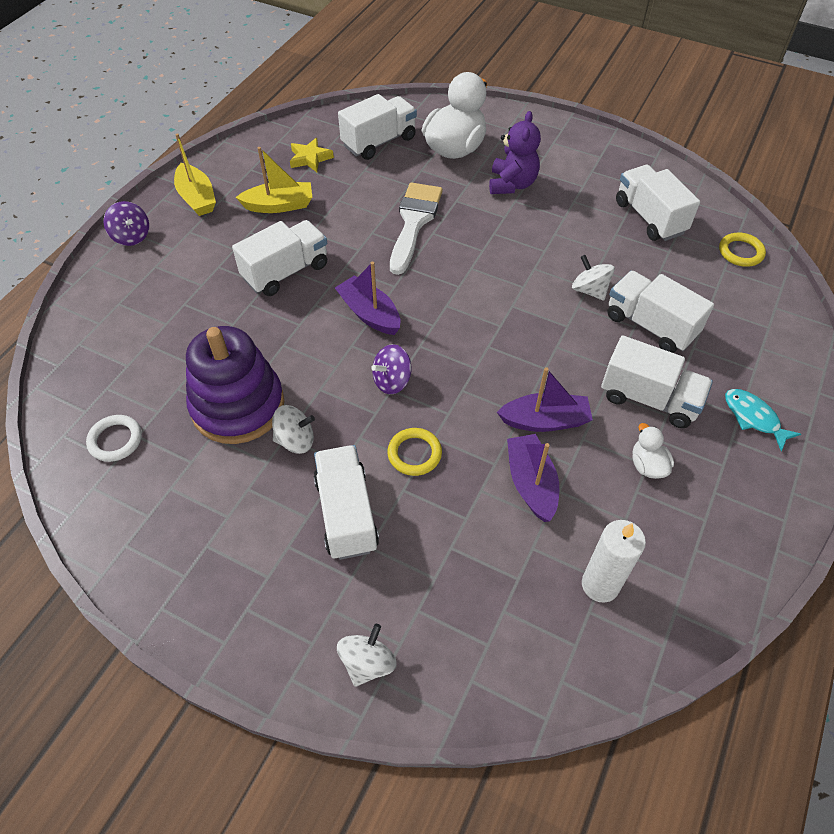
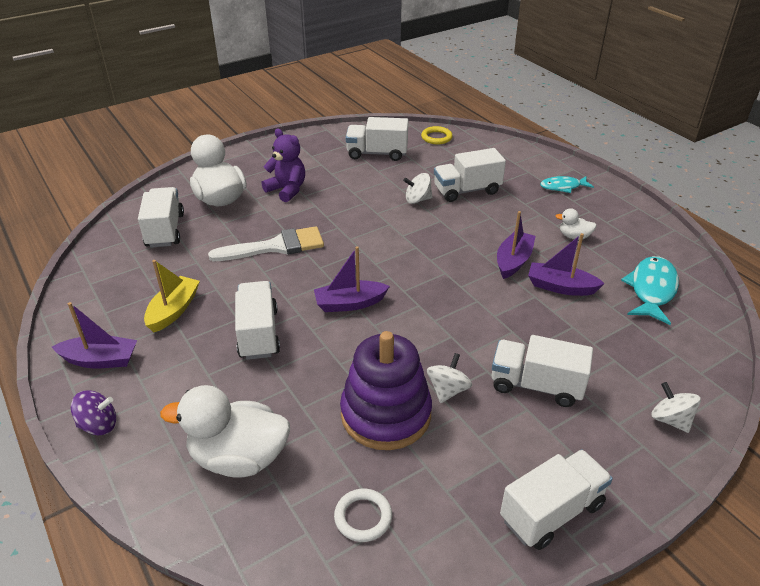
camera: 60 degrees left, 15 degrees down
yellow boat [174,133,216,216] -> purple boat [52,302,137,368]
yellow star [290,138,334,172] -> none
purple spinning top [371,344,411,394] -> none
yellow ring [387,428,442,476] -> none
white brush [390,182,443,275] -> white brush turned 120 degrees clockwise [208,226,324,261]
white candle [582,520,646,603] -> turquoise fish [621,256,679,325]
white truck [601,335,713,428] -> white truck moved to [500,449,613,550]
none -> white duck [160,385,290,478]

